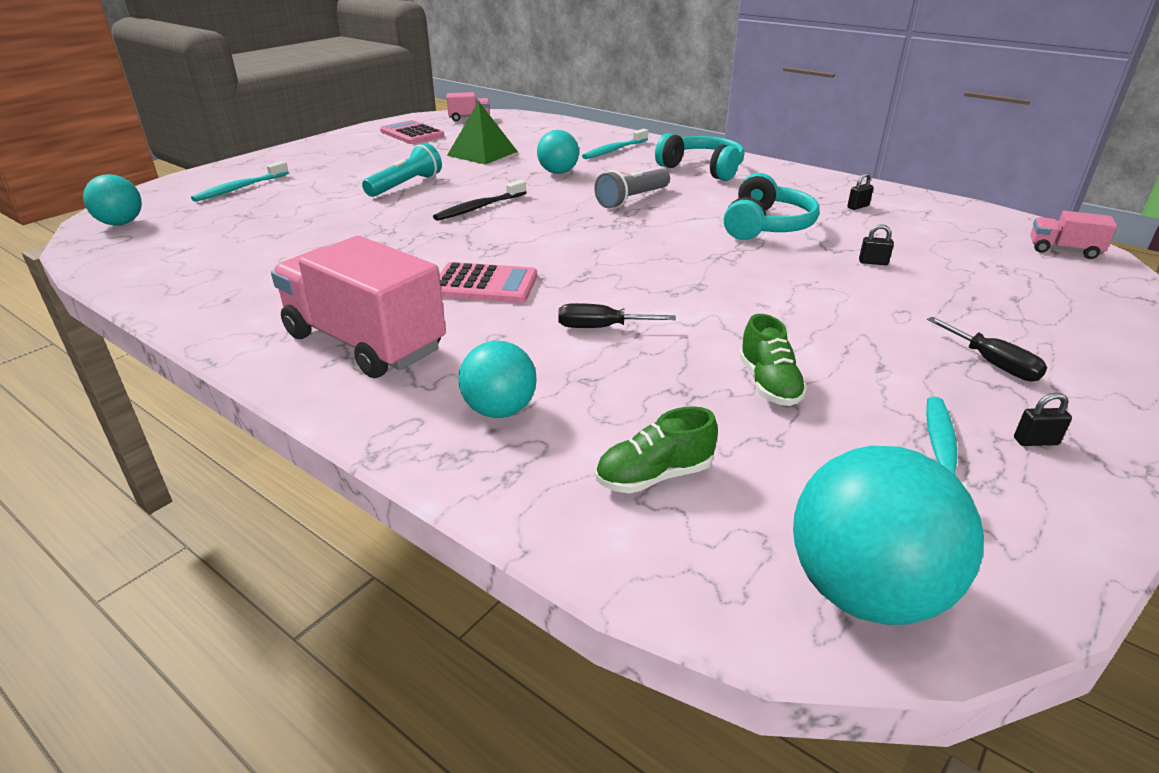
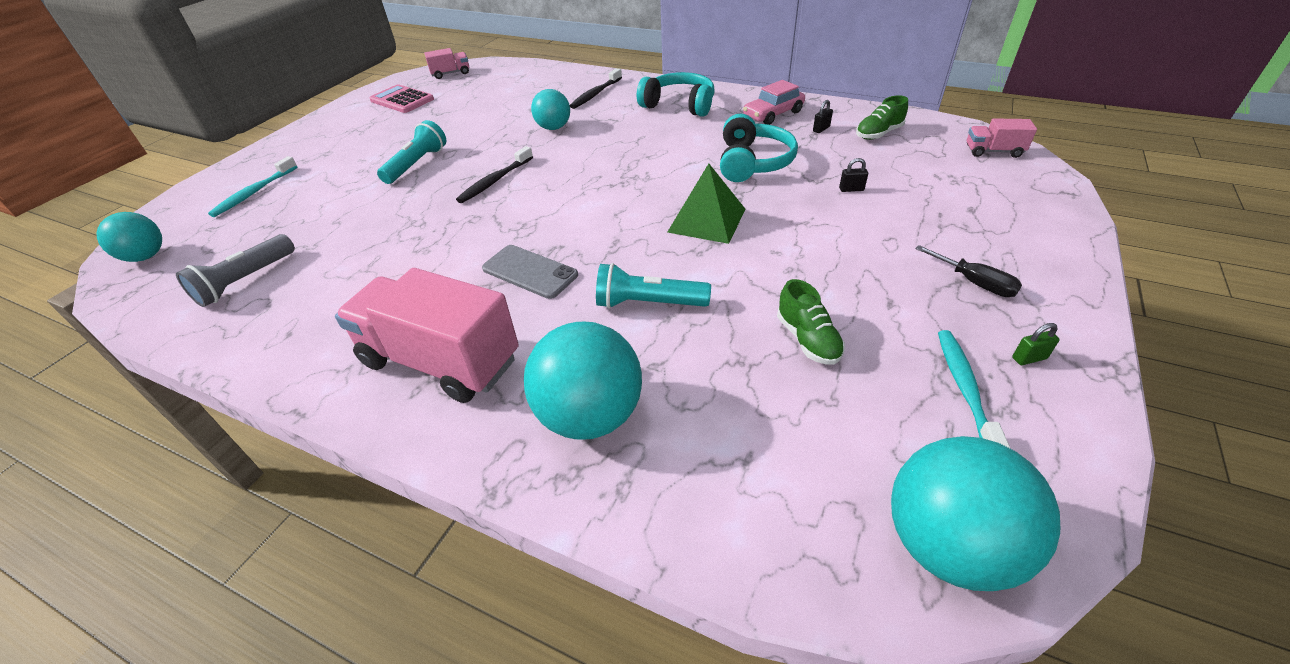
camera: 10 degrees left, 10 degrees up
pink calculator [439,262,537,303] -> grey phone [482,245,578,299]
green pyramid [447,101,518,165] -> green pyramid moved to [668,163,745,244]
turquoise ball [458,341,536,418] -> turquoise ball [524,322,642,440], size x1.62
black screwdriver [558,303,676,328] -> turquoise flashlight [596,263,711,308]
turquoise toothbrush [582,129,648,159] -> black toothbrush [570,68,622,109]
grey flashlight [594,169,670,208] -> grey flashlight moved to [176,234,295,307]
green shoe [596,406,718,494] -> green shoe moved to [856,95,908,140]
black padlock [1014,393,1072,446] -> green padlock [1012,323,1060,365]
none -> pink car [743,80,805,125]

